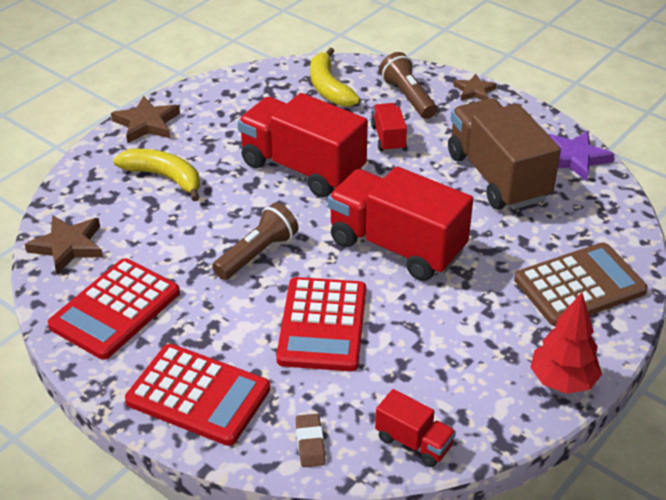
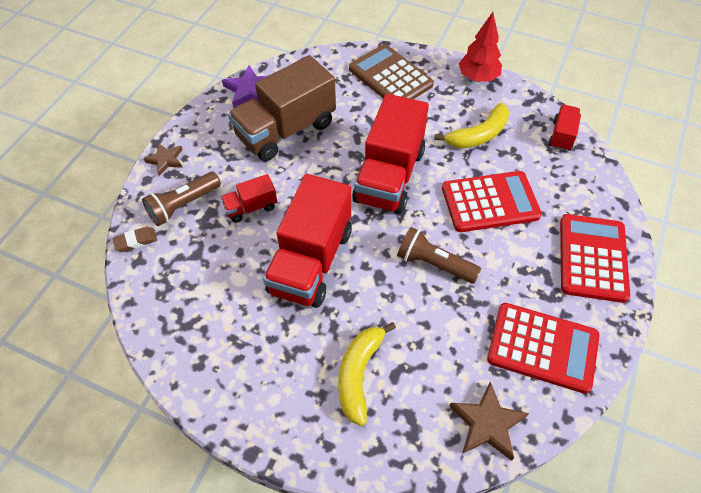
camera: 105 degrees left, 15 degrees up
brown star [111,96,180,143] -> none
brown eraser [296,414,326,467] -> brown eraser moved to [113,227,157,252]
yellow banana [310,48,360,107] -> yellow banana moved to [434,103,509,149]

